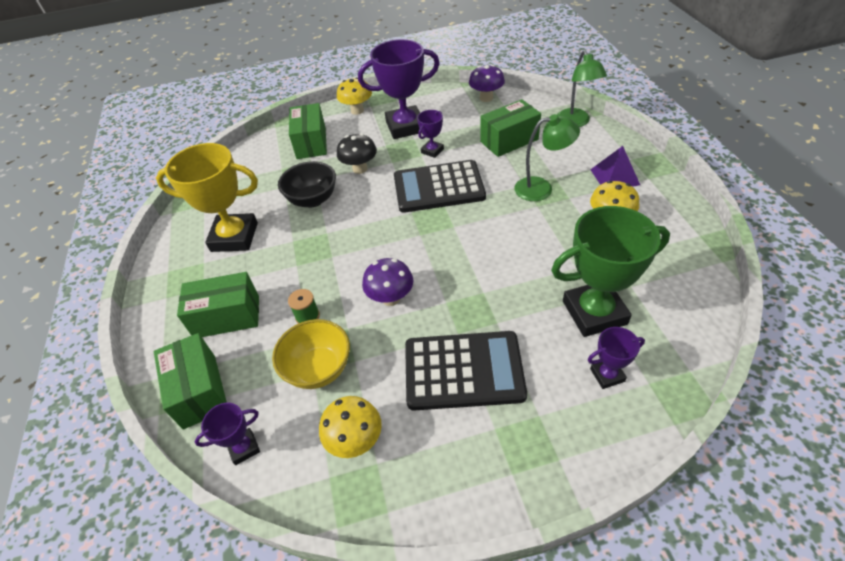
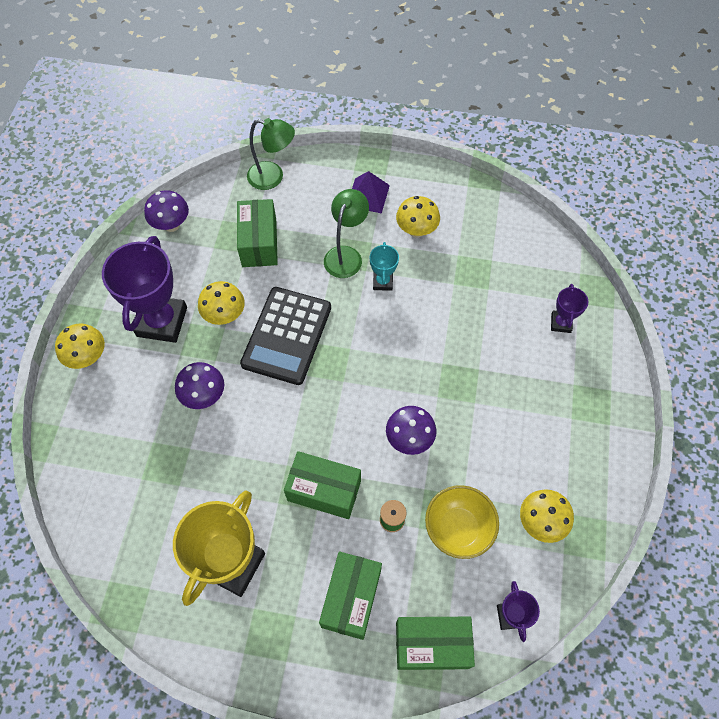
camera: 70 degrees left, 15 degrees up
black bowl [278,161,336,208] -> none
green box [289,103,327,159] -> green box moved to [284,451,361,519]
black mushroom [337,133,377,174] -> purple mushroom [175,362,224,409]
black calculator [405,331,527,411] -> none
purple trophy [417,110,444,158] -> yellow mushroom [198,281,245,325]
green trophy [551,206,670,337] -> none
none -> turquoise trophy [370,242,399,291]

